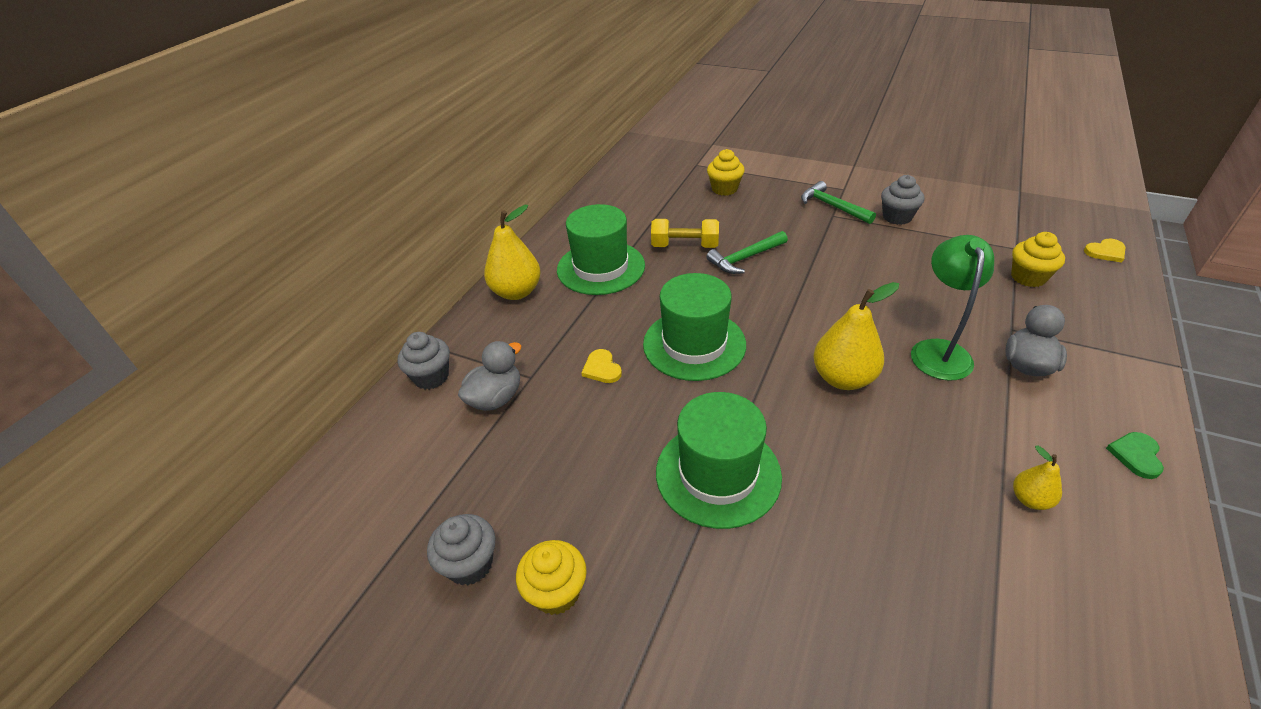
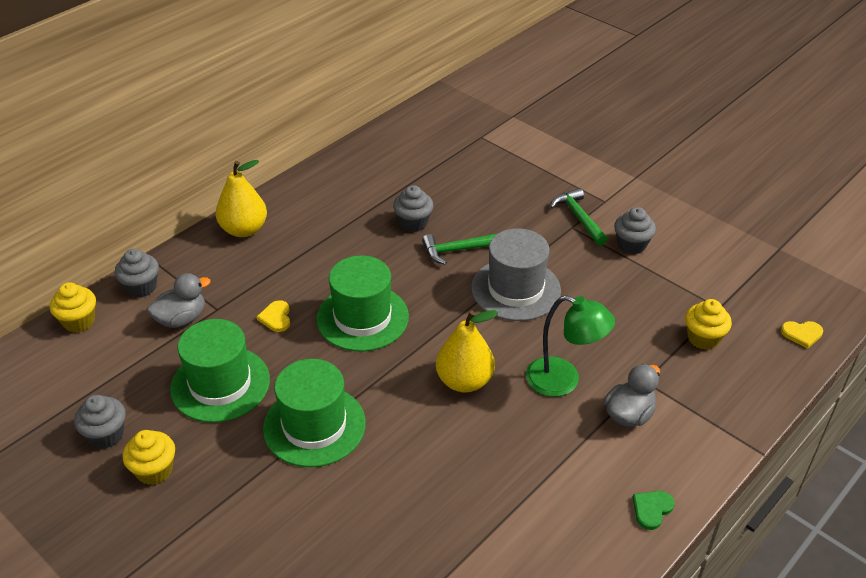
camera: 15 degrees right, 0 degrees up
green hat [557,204,645,295] -> green hat moved to [170,319,270,423]
yellow dumbbell [651,219,719,248] -> grey cupcake [393,185,433,232]
yellow cupcake [707,149,745,196] -> yellow cupcake moved to [50,282,96,333]
green lamp [911,235,994,381] -> green lamp turned 90 degrees clockwise [526,295,615,397]
yellow pear [1013,445,1062,510] -> none
none -> grey hat [471,228,561,321]

